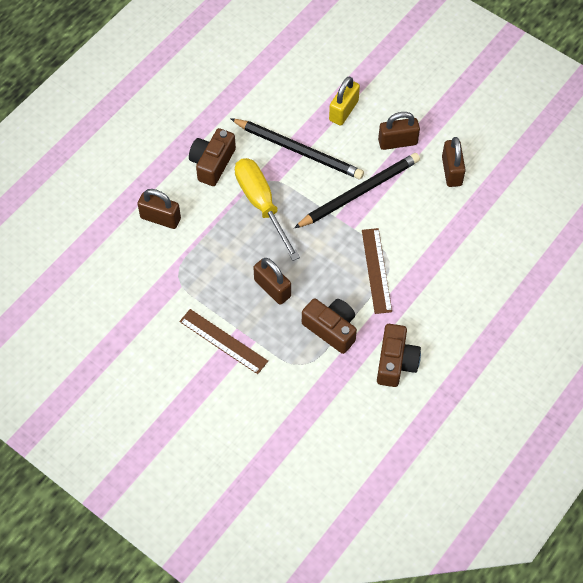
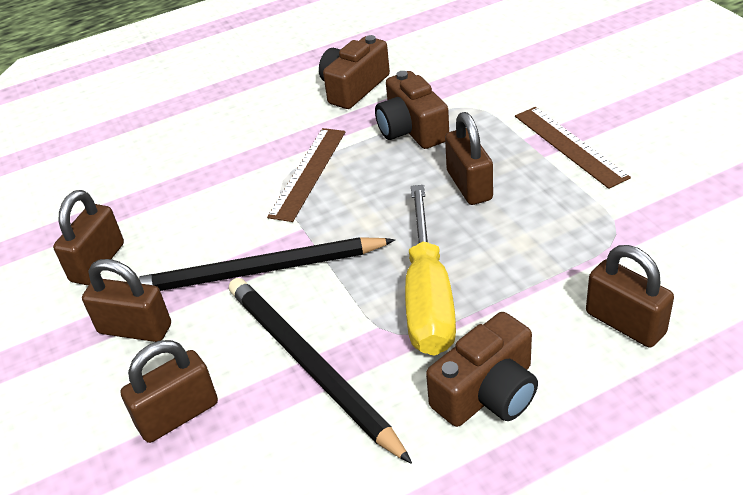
camera: 150 degrees left, 20 degrees down
yellow padlock [329,76,360,126] -> brown padlock [120,340,218,443]

